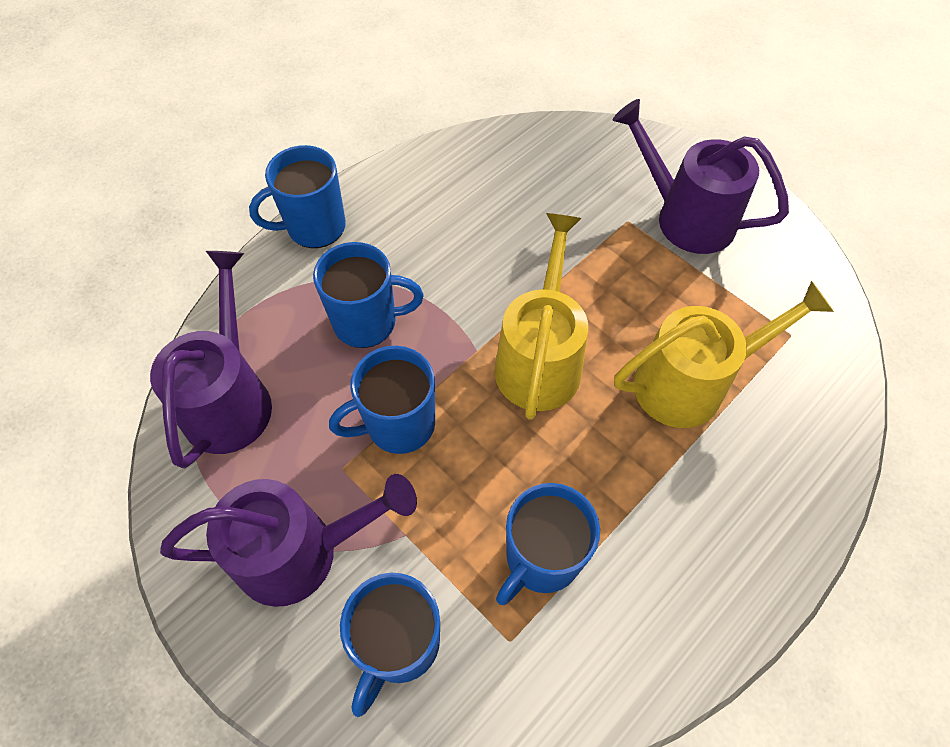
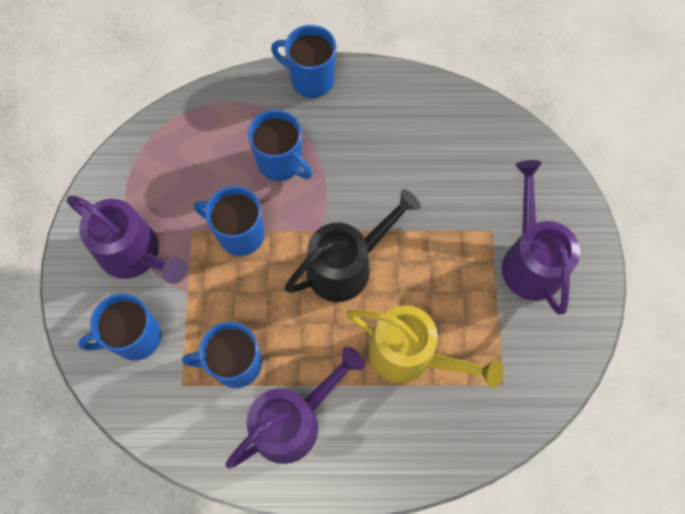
camera: 45 degrees right, 10 degrees up
purple watering can [150,251,272,468] -> purple watering can moved to [225,347,365,468]
yellow watering can [494,213,588,420] -> black watering can [285,189,421,302]

